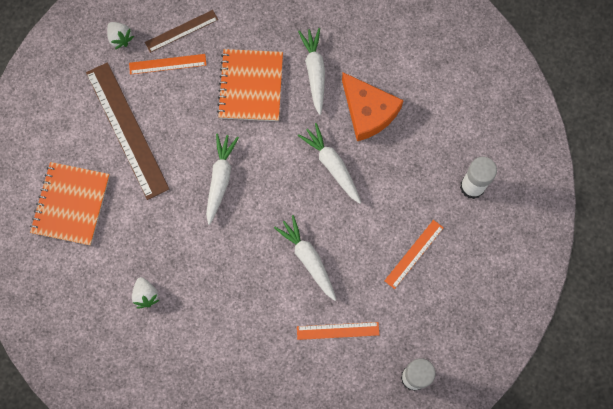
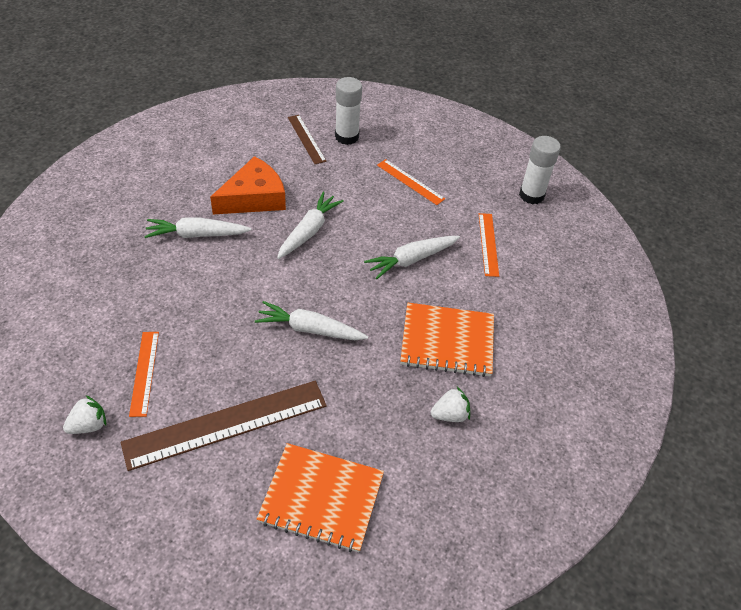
camera: 90 degrees left, 25 degrees down
brown ruler [145,10,218,53] -> brown ruler moved to [288,115,327,164]
orange notebook [217,49,283,121] -> orange notebook moved to [400,303,494,377]
white carrot [298,123,361,204] -> white carrot turned 150 degrees clockwise [277,192,344,259]

